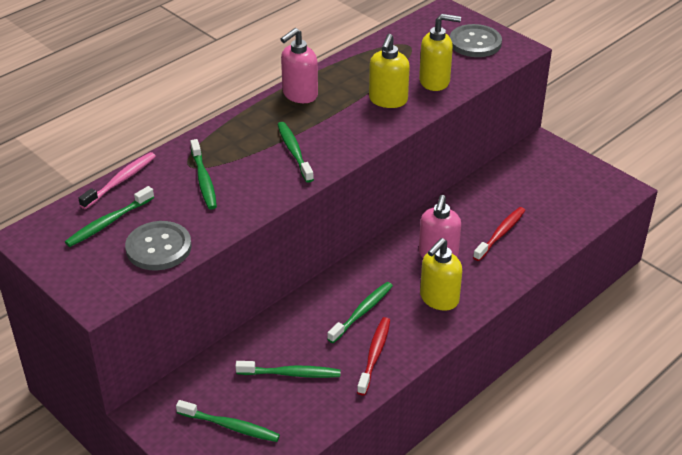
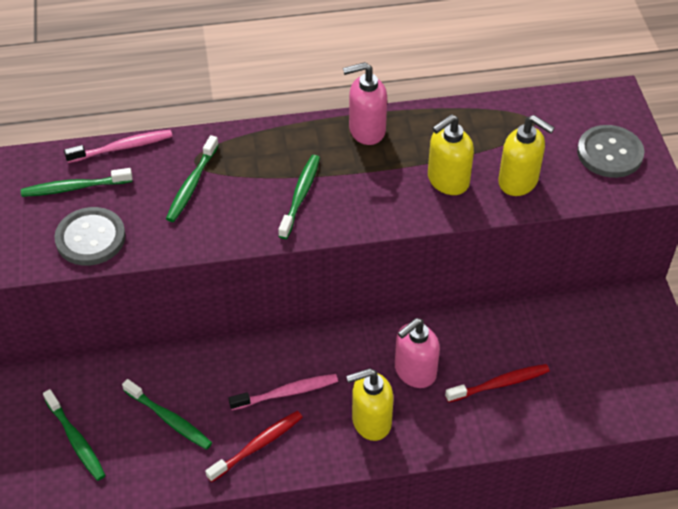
camera: 35 degrees right, 10 degrees up
green toothbrush [327,282,393,343] -> pink toothbrush [229,374,338,410]

